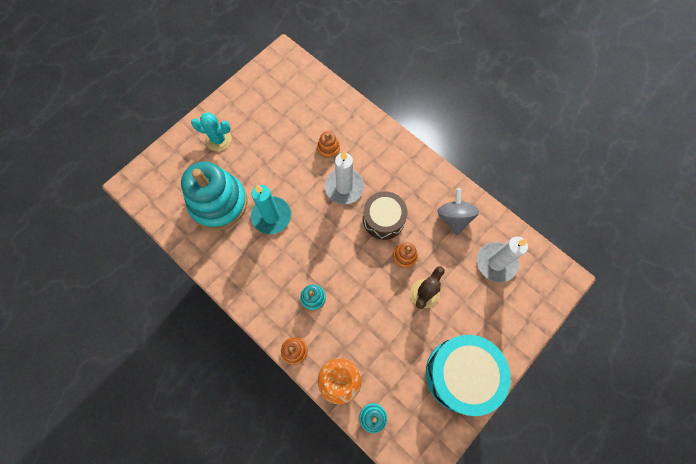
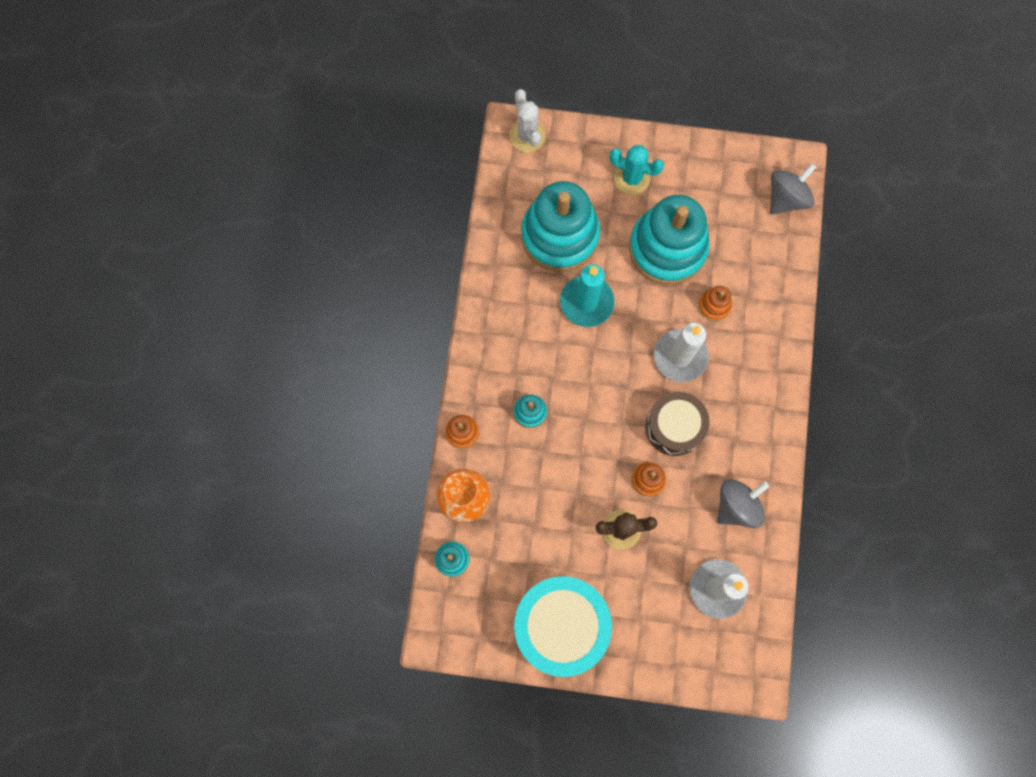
camera: 55 degrees right, 5 degrees up
turquoise cactus [191,112,232,151] -> turquoise cactus turned 45 degrees counterclockwise [610,145,664,195]
none -> white cactus [510,89,546,152]
none -> turquoise stacking toy [629,195,710,285]
none -> grey spinning top [770,163,816,215]

